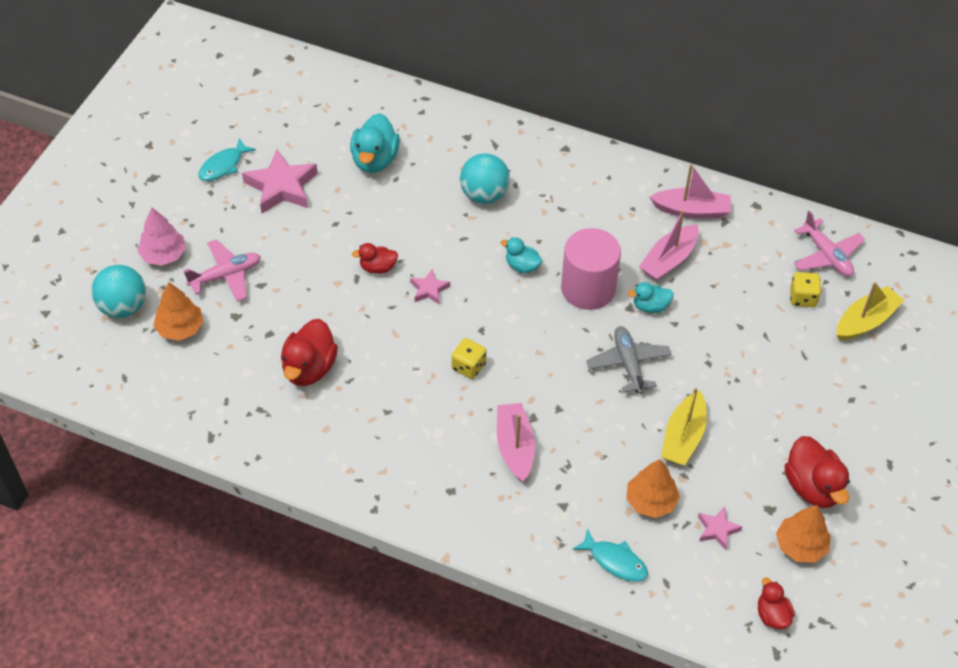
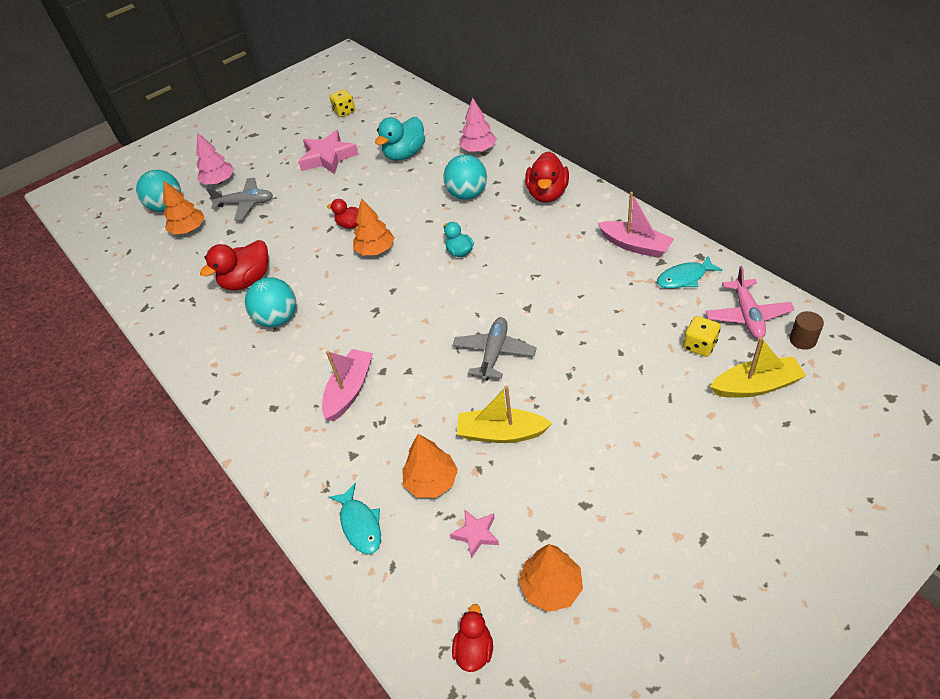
camera: 35 degrees right, 5 degrees down
pink plane [184,239,261,302] -> grey plane [206,178,273,221]
turquoise fish [198,138,256,181] -> turquoise fish moved to [657,256,723,289]
pink star [410,269,450,305] -> orange tree [353,198,394,255]
yellow dice [451,338,486,379] -> yellow dice moved to [329,89,355,117]
pink cylinder [561,228,621,310] -> none
turquoise duck [628,282,674,313] -> none
pink boat [639,210,699,281] -> none
yellow boat [661,388,707,465] -> yellow boat turned 45 degrees clockwise [457,386,552,443]
red duck [785,436,850,508] -> red duck moved to [525,151,569,203]
none -> turquoise ball [245,278,296,327]
none -> pink tree [459,98,497,152]
none -> brown cylinder [789,311,824,350]

